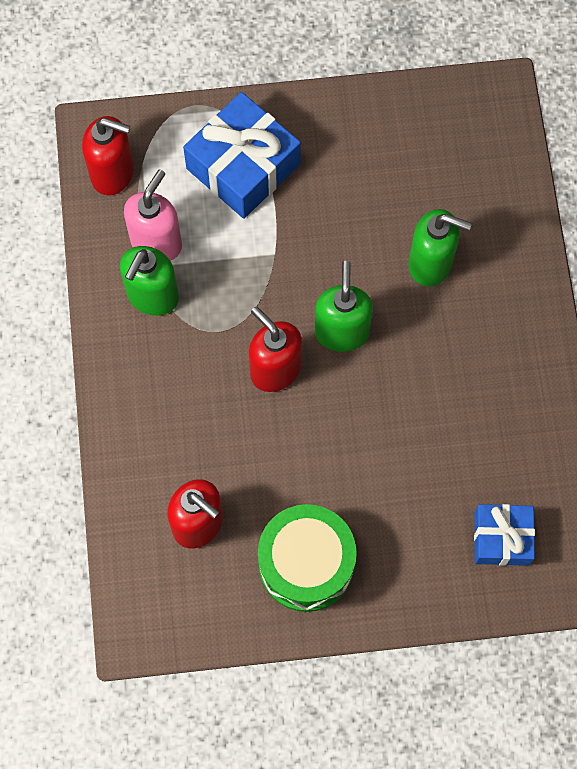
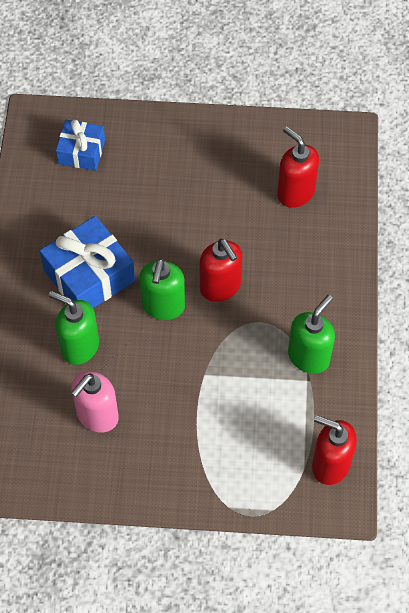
camera: 170 degrees left, 10 degrees down
pink soap dispenser [124,169,182,261] -> pink soap dispenser moved to [71,371,119,433]
blue gift [183,92,301,219] -> blue gift moved to [40,216,135,308]
green drum [258,504,357,612] -> none

